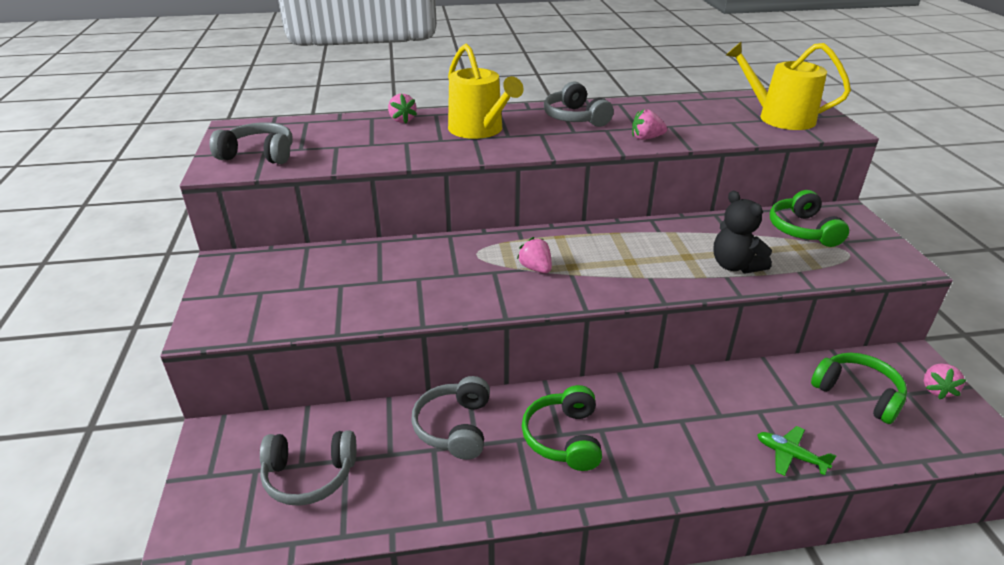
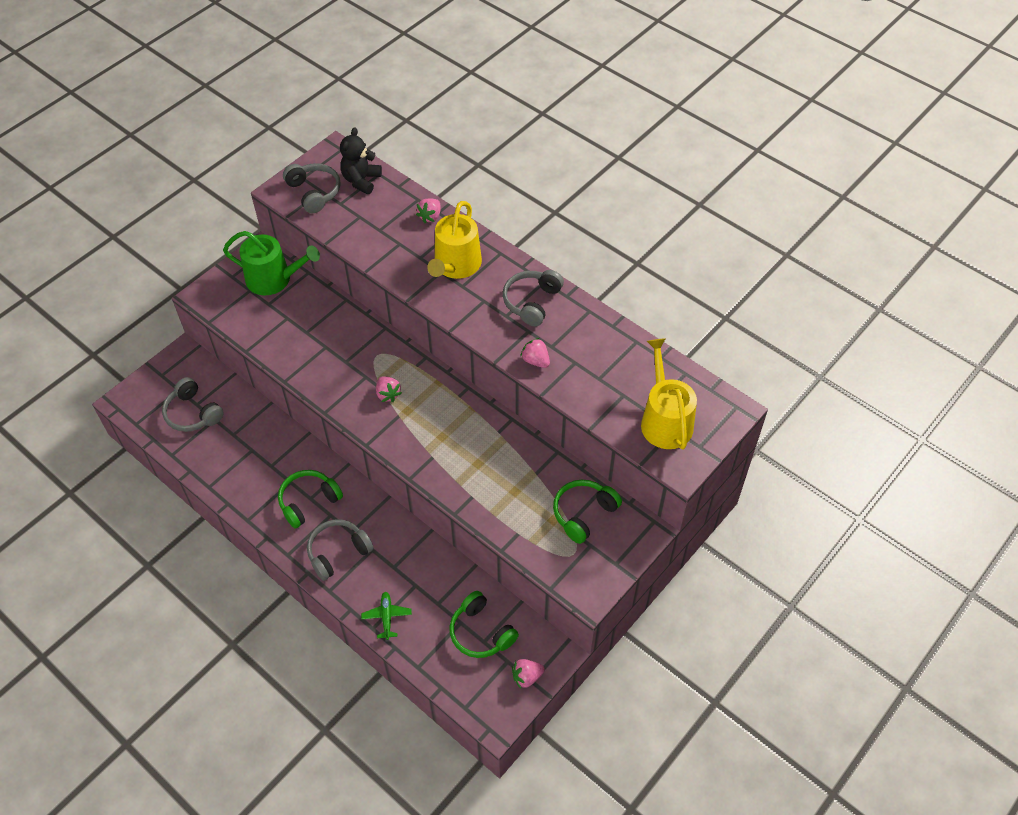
camera: 50 degrees right, 20 degrees up
grey headphones [411,376,490,460] -> grey headphones moved to [307,520,374,581]
pink strawberry [517,237,552,273] -> pink strawberry turned 135 degrees clockwise [376,376,402,402]
black teddy bear [713,191,772,273] -> black teddy bear moved to [340,127,382,194]
green headphones [811,353,907,424] -> green headphones turned 135 degrees clockwise [449,591,519,658]
none -> green watering can [223,231,320,295]

